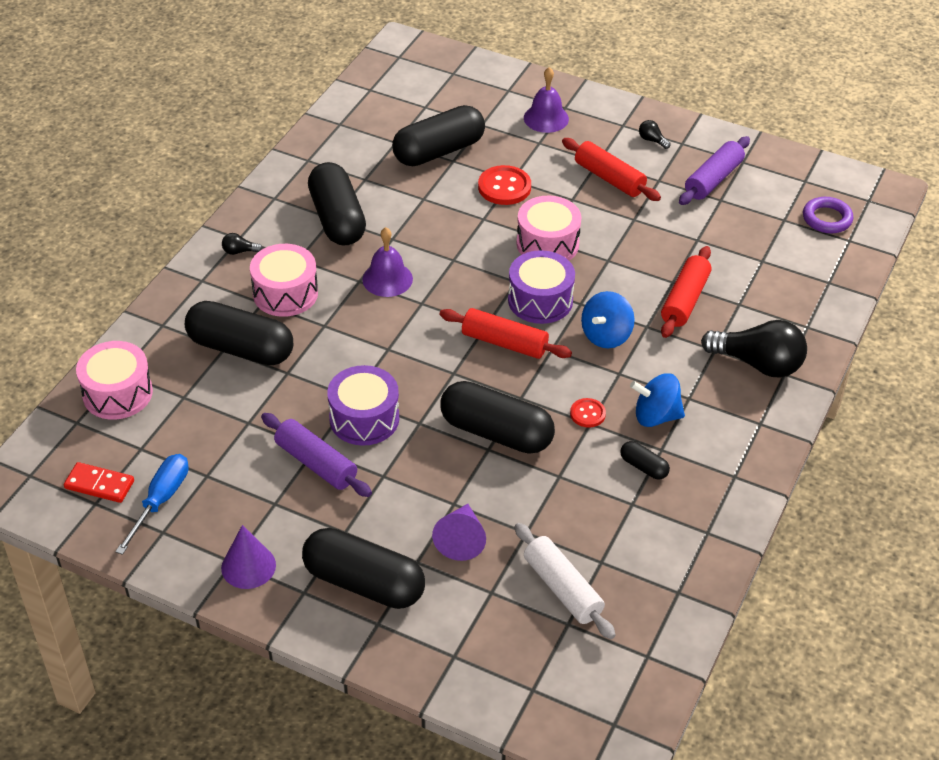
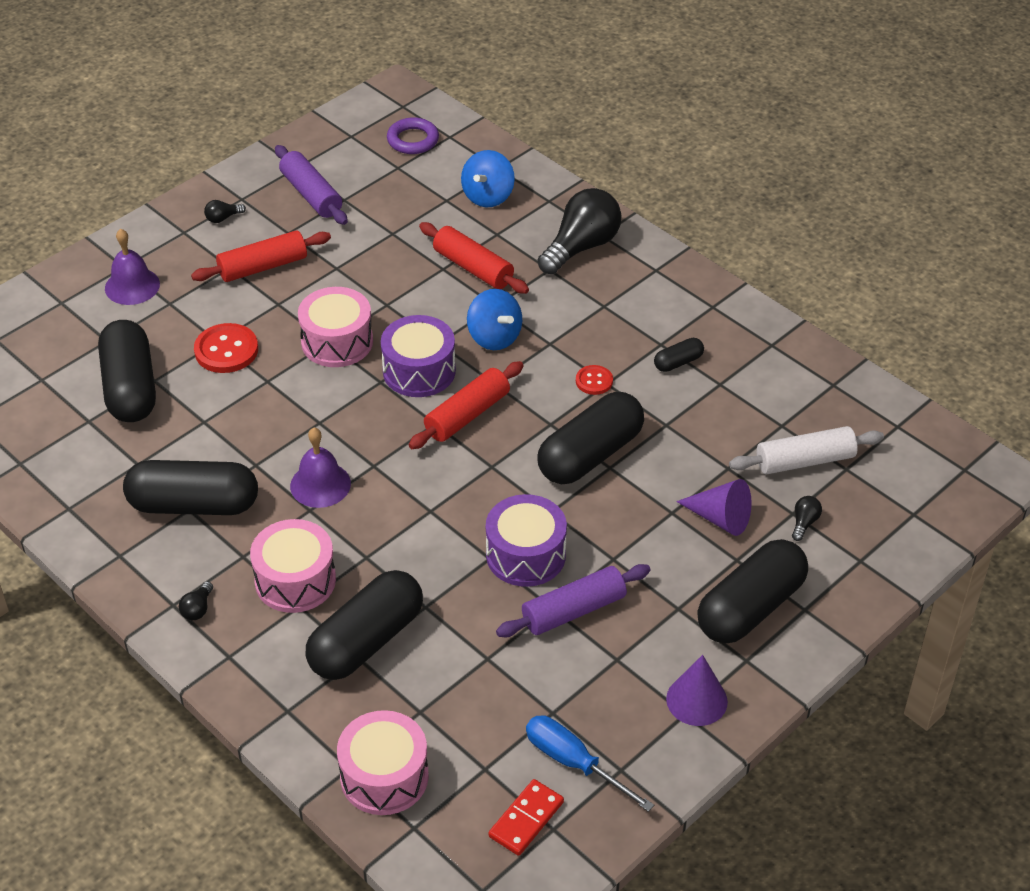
camera: 70 degrees left, 0 degrees up
blue spinning top [630,373,685,427] -> blue spinning top moved to [461,150,515,207]
none -> black light bulb [792,496,822,541]

